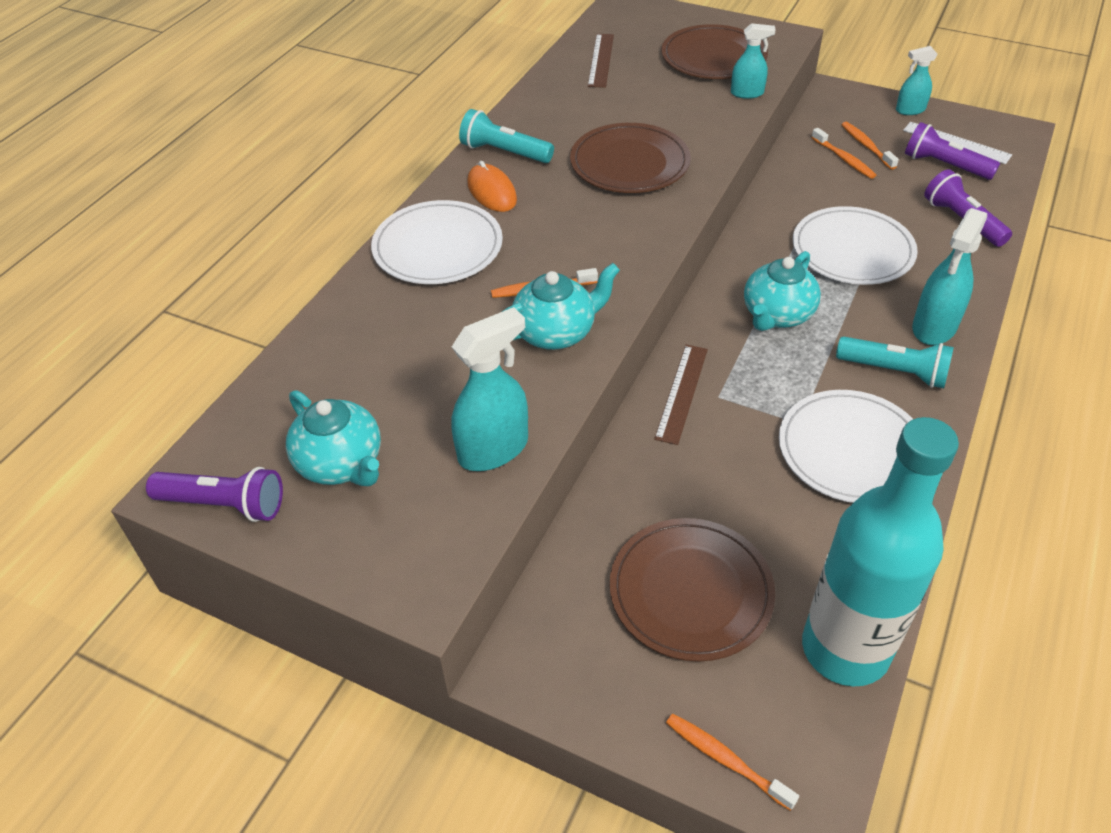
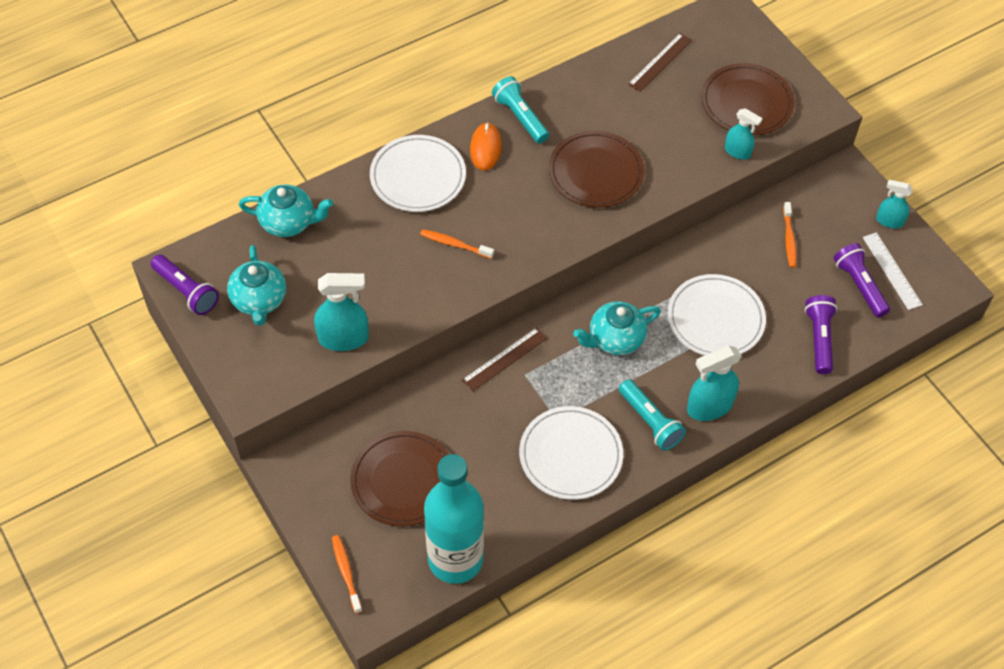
camera: 30 degrees right, 10 degrees up
turquoise teapot [502,263,620,350] -> turquoise teapot moved to [239,185,333,237]
orange toothbrush [841,122,899,170] -> none

